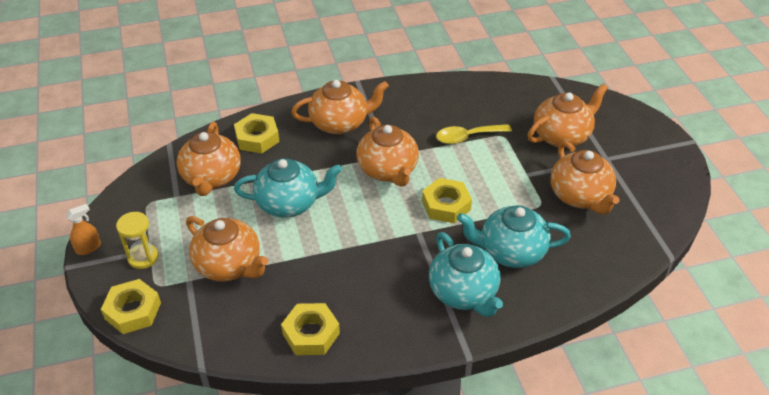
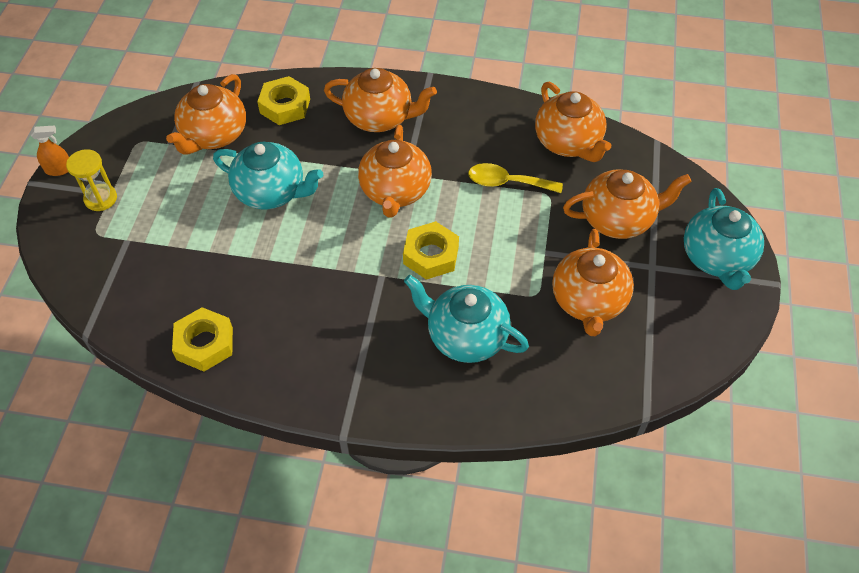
camera: 25 degrees right, 10 degrees up
yellow nut [101,279,161,334] -> none
orange teapot [186,216,268,282] -> orange teapot moved to [535,82,611,162]
turquoise teapot [429,232,503,317] -> turquoise teapot moved to [684,188,764,290]

